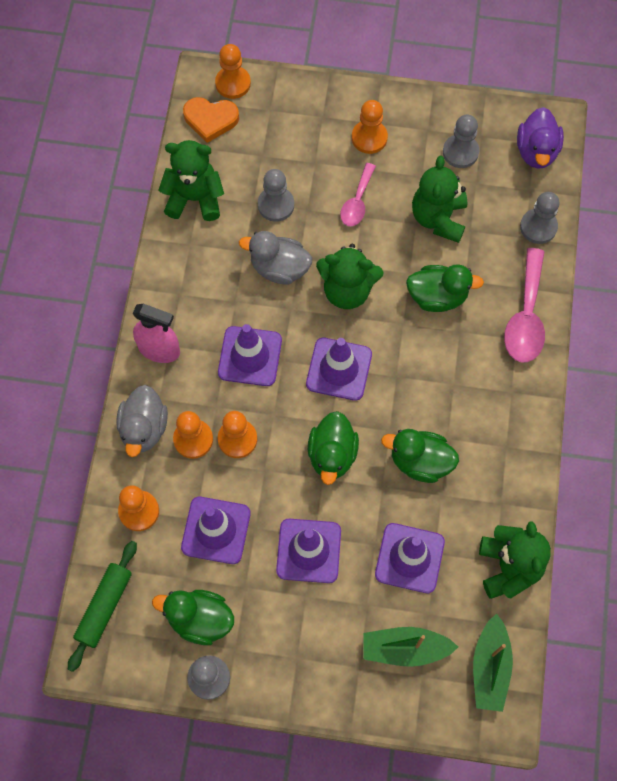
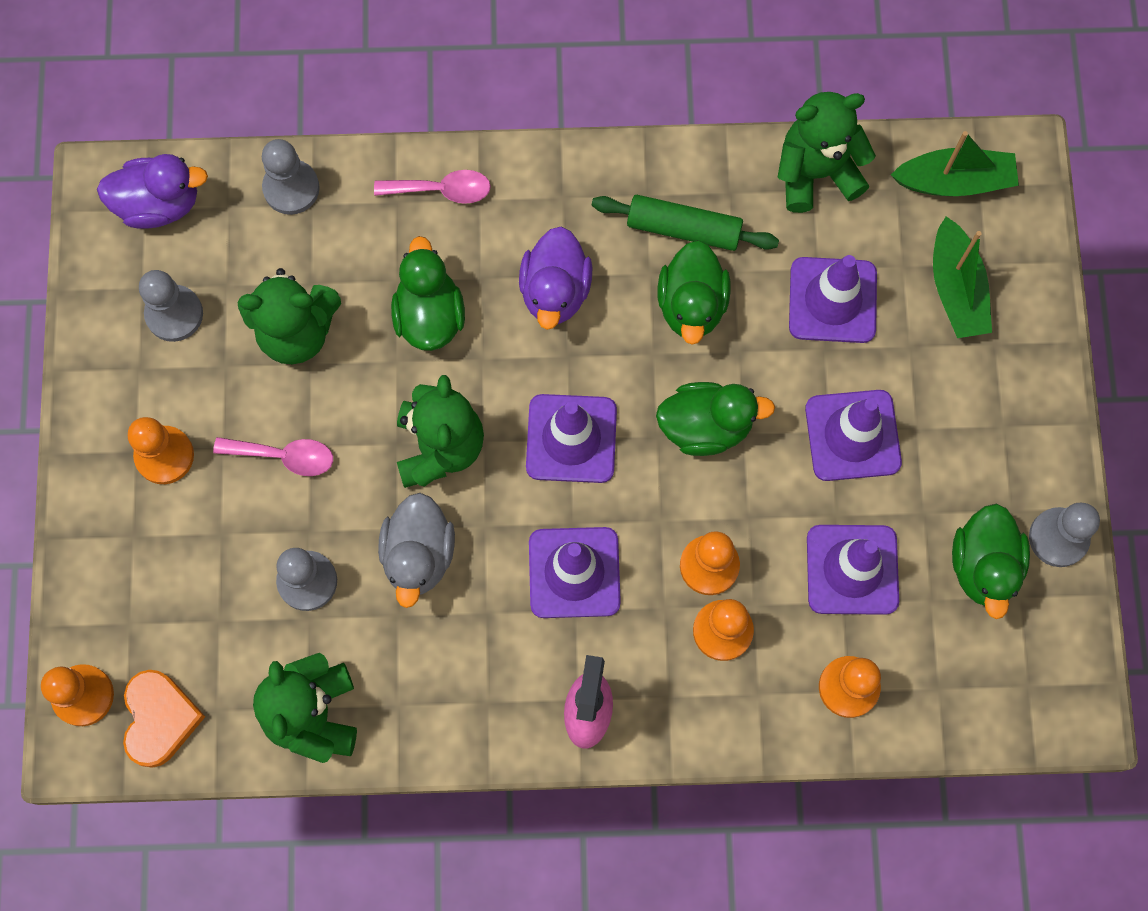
camera: 100 degrees left, 5 degrees up
green rolling pin [68,541,137,672] -> green rolling pin moved to [592,195,779,251]
grey duck [116,385,168,457] -> none
pink spoon [504,248,545,362] -> pink spoon [374,170,491,204], size x0.62
none -> purple duck [519,227,592,330]

